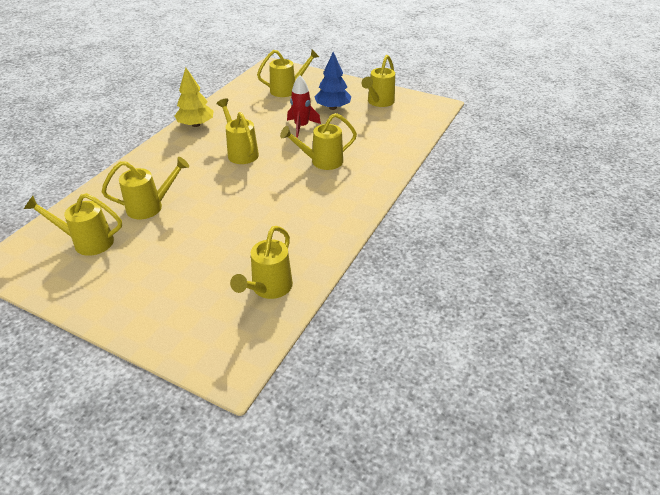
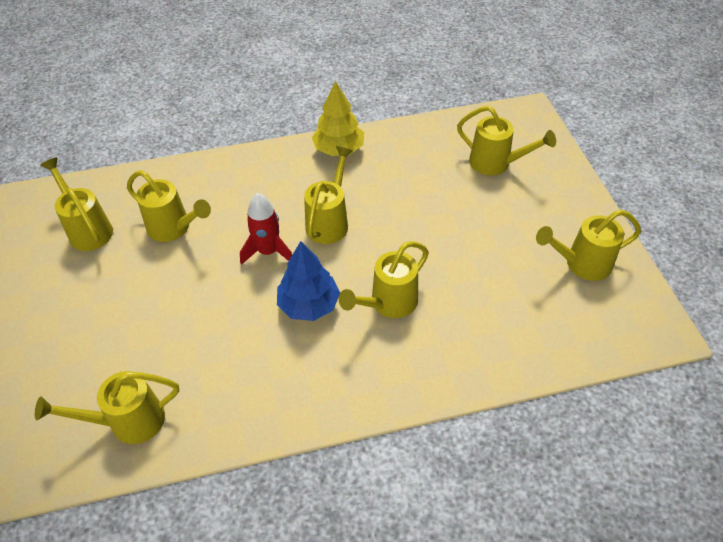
camera: 50 degrees right, 10 degrees up
yellow watering can [280,113,357,170] -> yellow watering can turned 75 degrees counterclockwise [339,241,429,318]
red rocket [287,75,321,137] -> red rocket moved to [240,193,292,265]
blue tree [315,52,351,110] -> blue tree moved to [277,241,340,321]

